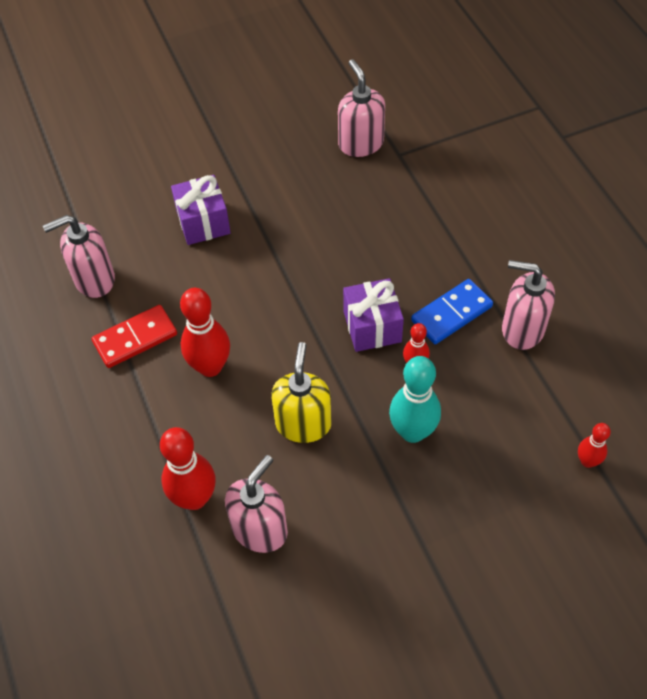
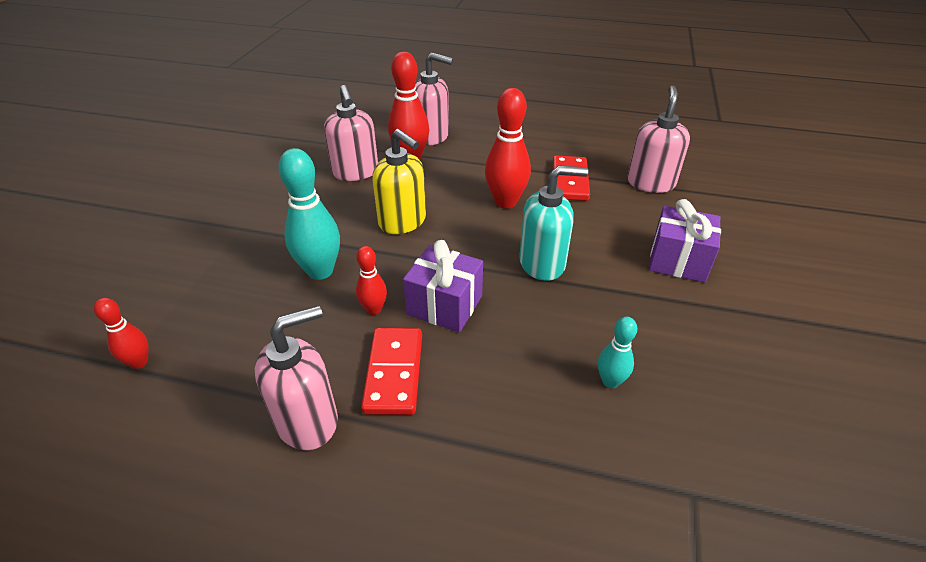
camera: 125 degrees right, 15 degrees down
pink soap dispenser [338,59,385,157] -> pink soap dispenser moved to [415,53,453,145]
blue domino [411,279,493,344] -> red domino [361,328,422,415]
none -> turquoise soap dispenser [519,165,588,281]
none -> turquoise bowling pin [598,317,637,388]

